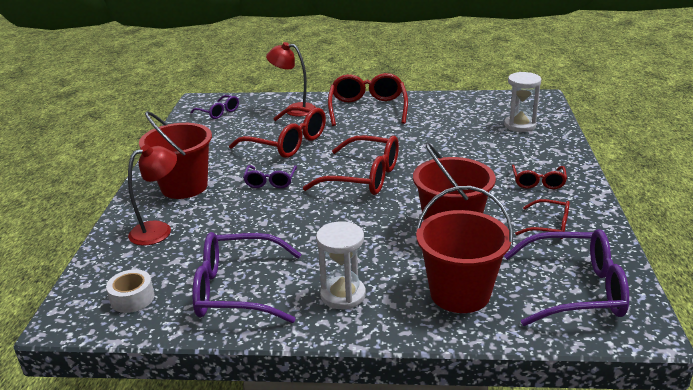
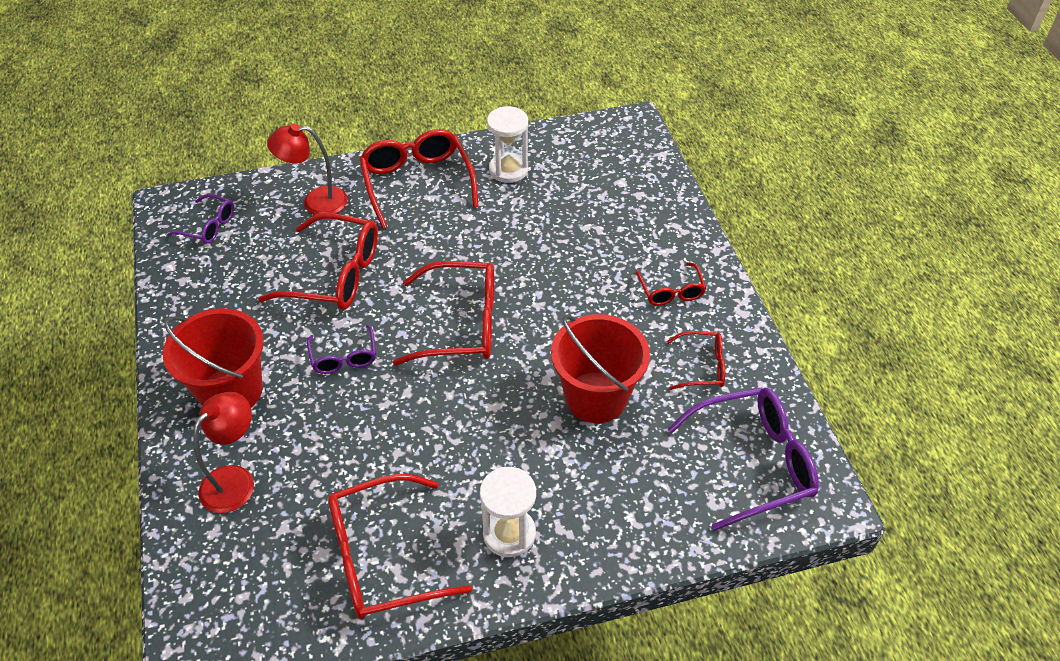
camera: 20 degrees left, 20 degrees up
white tape [106,269,155,313] -> none
purple glasses [192,232,301,323] -> red glasses [328,474,472,619]
red bucket [416,186,513,313] -> none
white hourglass [504,72,541,132] -> white hourglass moved to [487,106,528,183]

